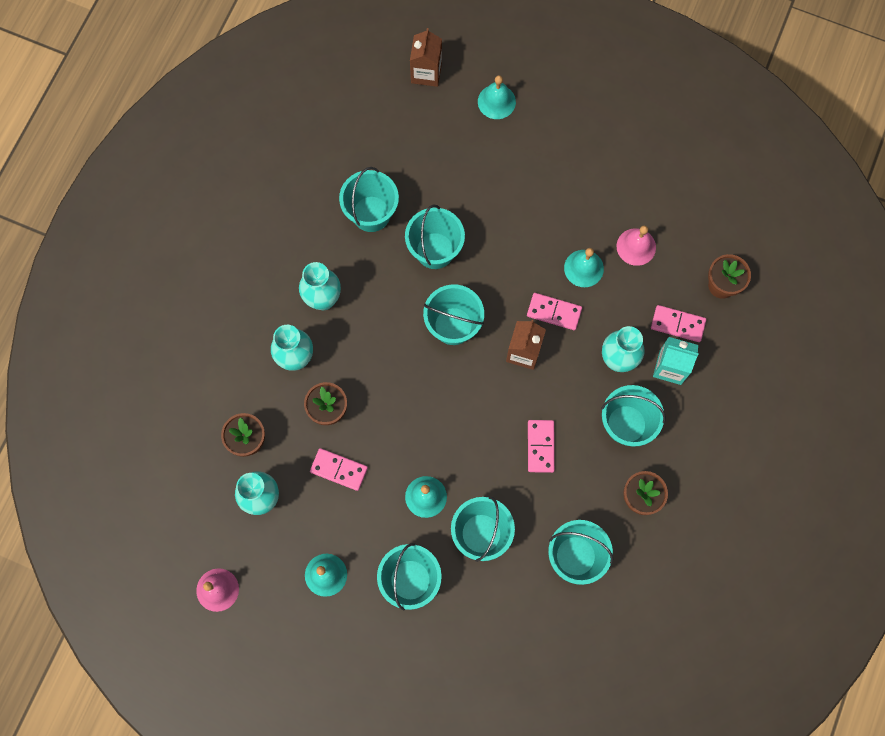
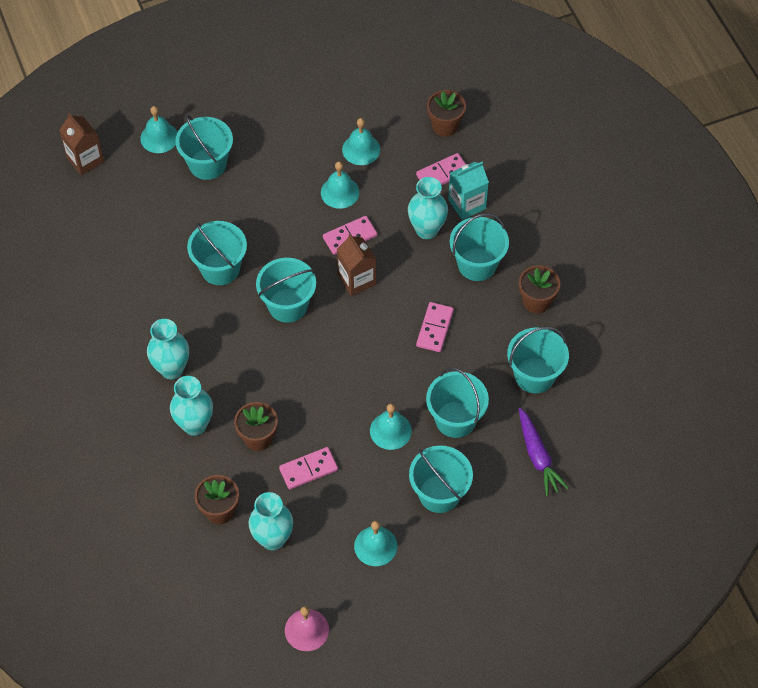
camera: 45 degrees left, 15 degrees down
turquoise bucket [339,167,399,232] -> turquoise bucket moved to [175,115,233,180]
pink domino [528,420,555,473] -> pink domino turned 60 degrees clockwise [416,302,454,352]
pink bell [617,226,656,266] -> turquoise bell [342,118,380,165]
none -> purple carrot [519,408,569,496]

